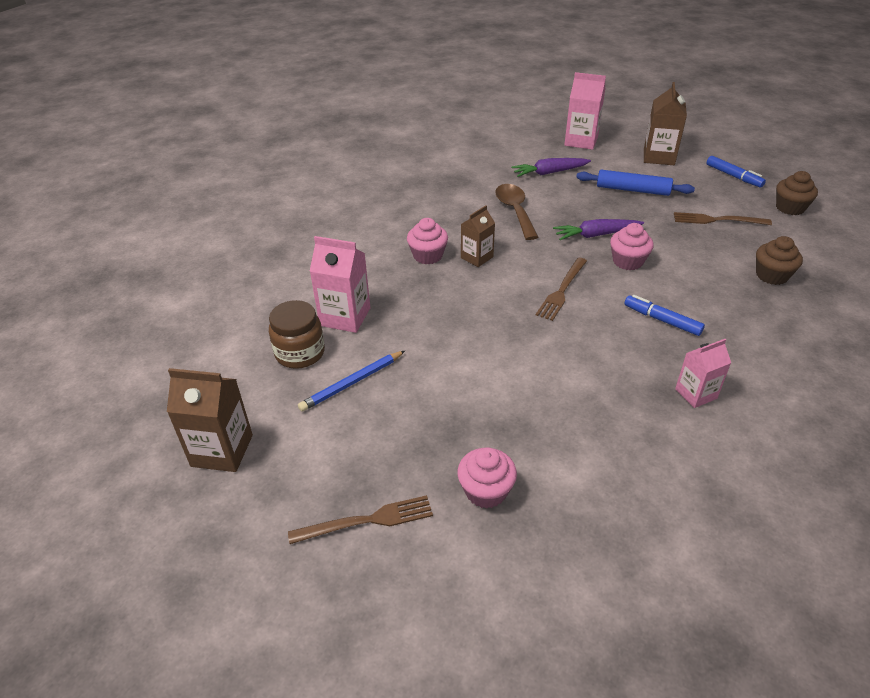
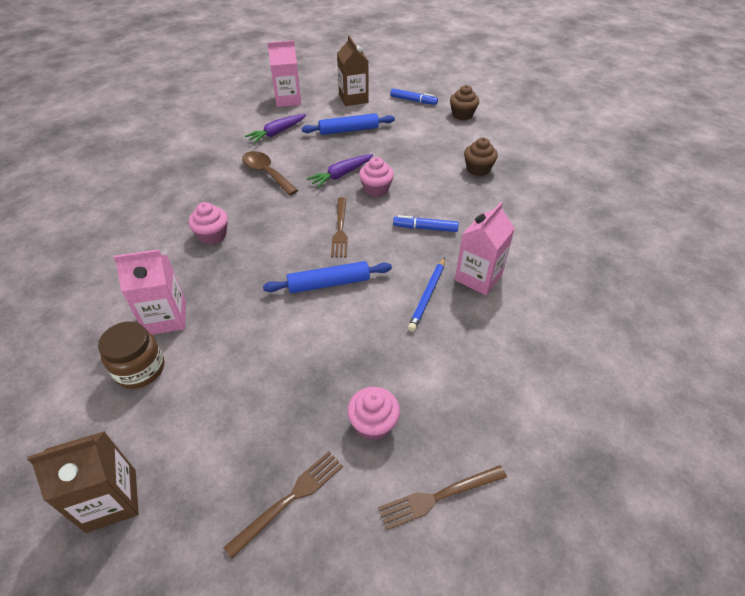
camera: 30 degrees left, 5 degrees up
blue pencil [298,351,405,412] -> blue pencil moved to [408,257,445,332]
brown carton [461,205,495,267] -> none
brown fork [674,212,772,225] -> brown fork moved to [378,465,507,530]
pink carton [675,339,731,408] -> pink carton [455,202,515,295], size x1.54
none -> blue rolling pin [263,261,392,293]

